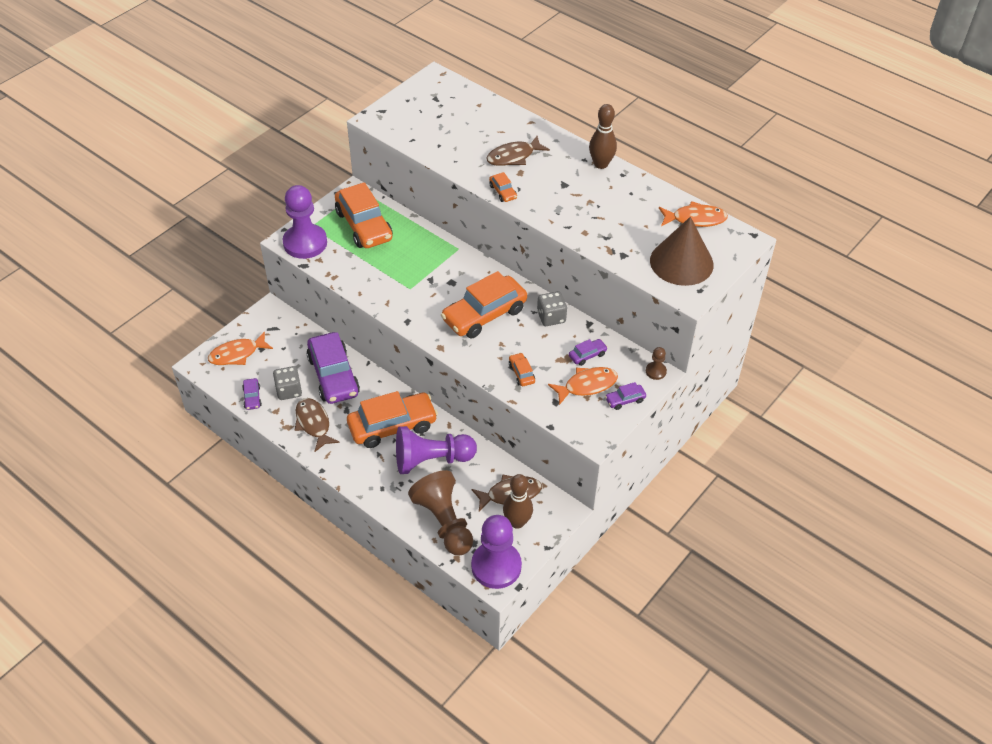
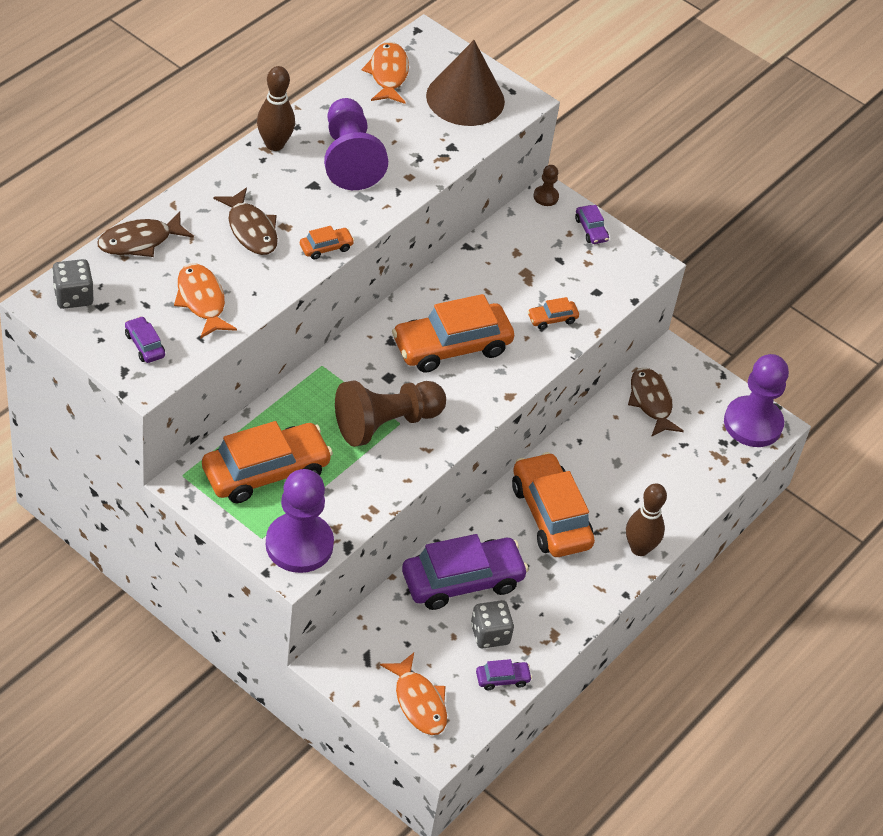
camera: 95 degrees left, 0 degrees up
brown fish [295,398,340,452] -> brown fish moved to [97,211,194,257]
purple pawn [396,426,477,474] -> purple pawn moved to [324,98,388,190]
brown pawn [408,470,473,555] -> brown pawn moved to [335,380,446,447]
orange car [441,271,527,338] -> orange car turned 105 degrees clockwise [392,294,514,373]
brown bowling pin [503,474,533,529] -> brown bowling pin moved to [626,483,667,556]
grey dice [537,291,567,326] -> grey dice moved to [52,259,93,309]
orange fish [548,367,618,405] -> orange fish moved to [174,264,237,339]
purple car [569,339,608,366] -> purple car moved to [125,316,165,363]

